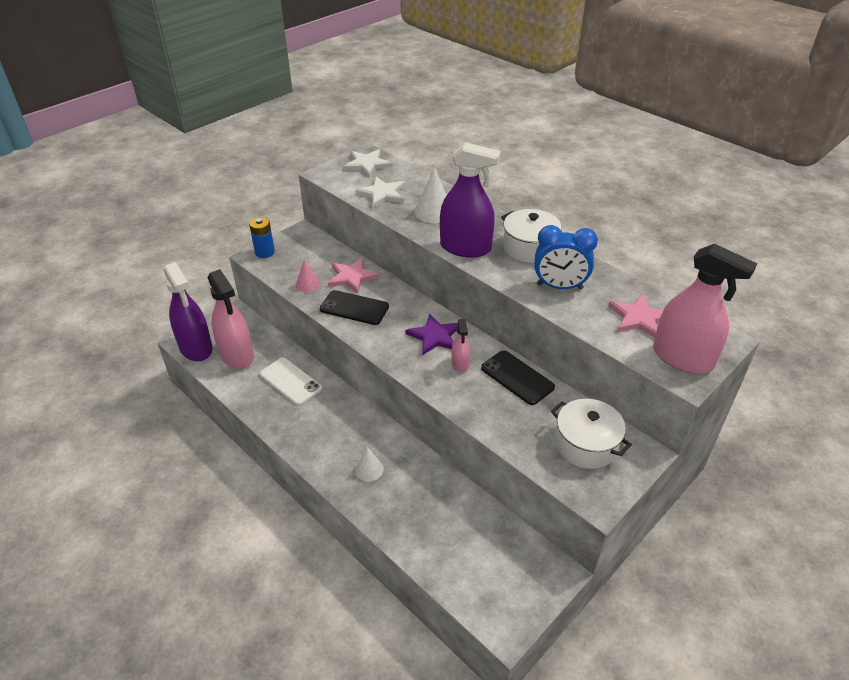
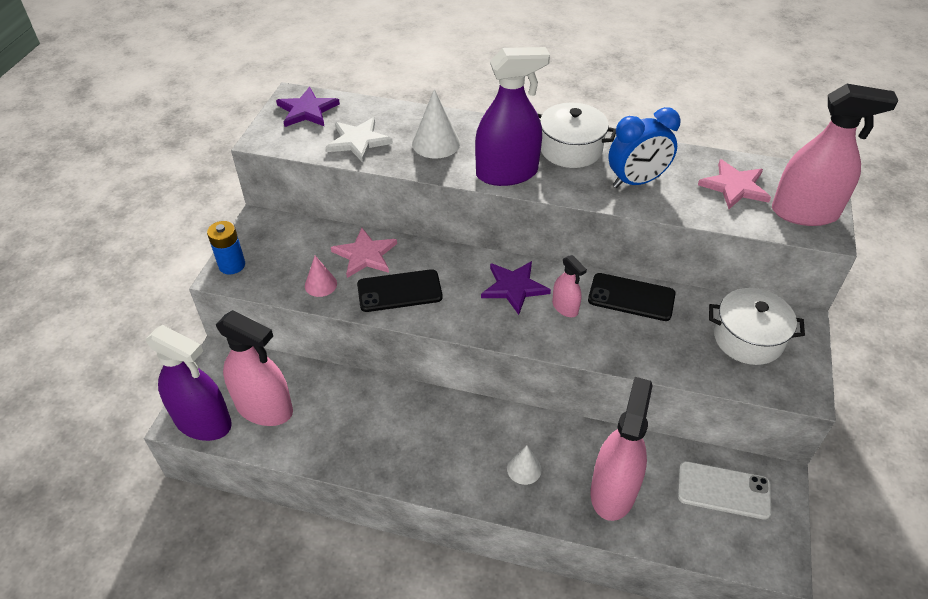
camera: 30 degrees left, 5 degrees up
white phone [260,358,322,406] -> white phone moved to [678,461,771,520]
white star [343,149,392,178] -> purple star [276,87,340,127]
none -> pink spray bottle [591,377,653,521]

